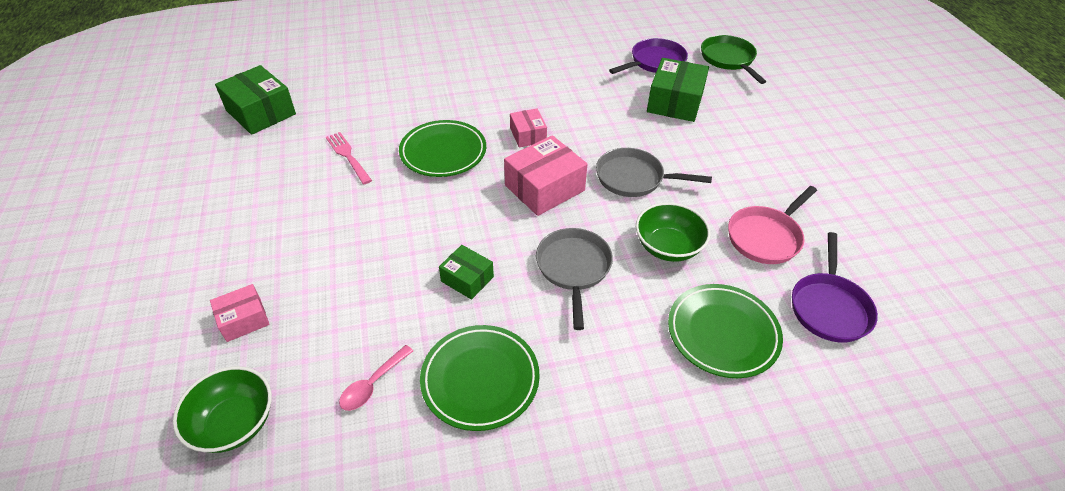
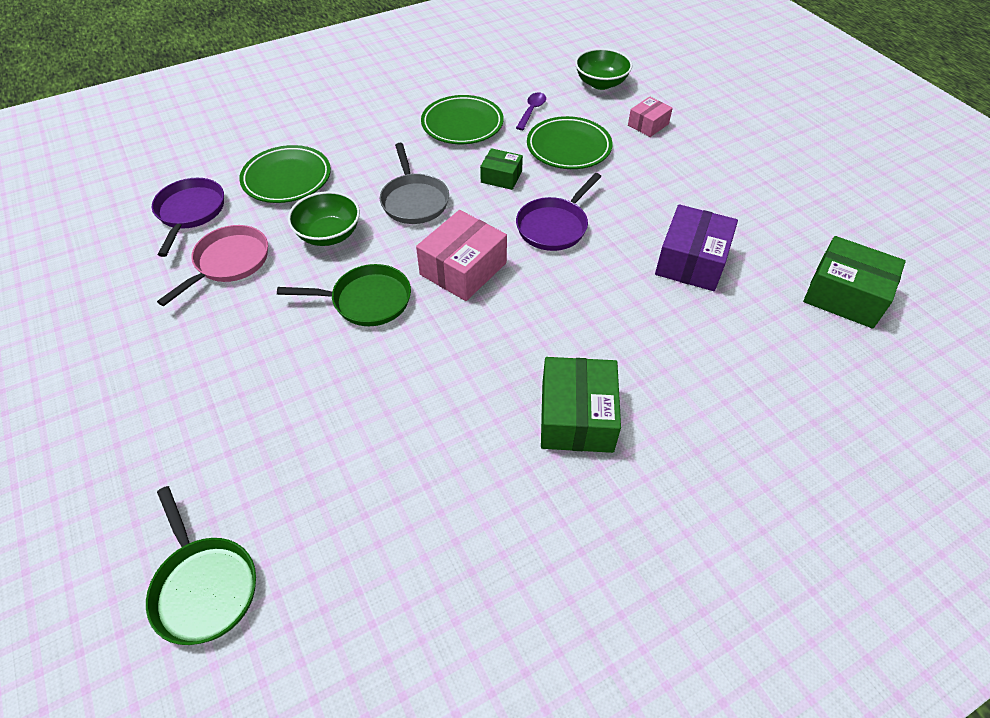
camera: 165 degrees right, 5 degrees up
pink fork [326,132,372,184] -> purple box [655,204,738,291]
pink spoon [339,345,413,411] -> purple spoon [516,92,546,130]
green plate [399,120,486,177] -> green plate moved to [527,116,612,169]
pink box [510,108,547,147] -> none
grey pan [596,148,712,197] -> green pan [277,264,411,326]
purple pan [609,38,688,74] -> purple pan moved to [516,173,601,251]
green box [647,58,709,122] -> green box moved to [541,357,621,453]

